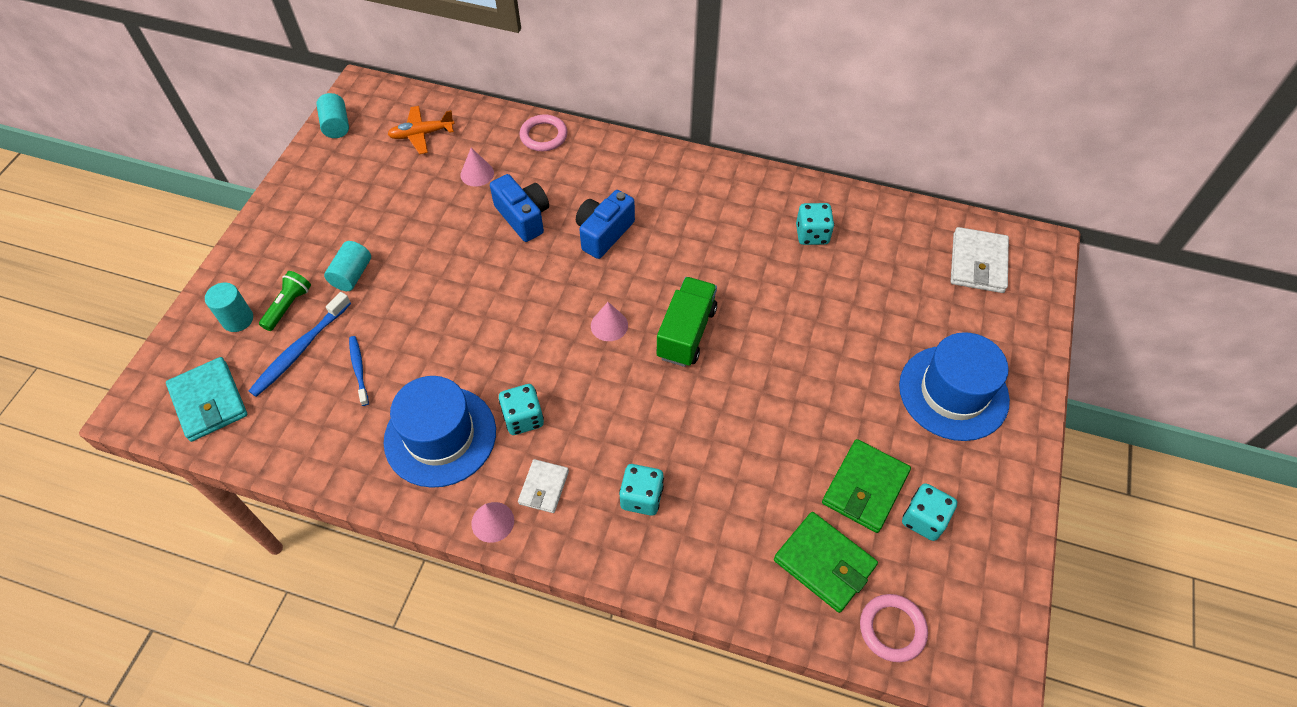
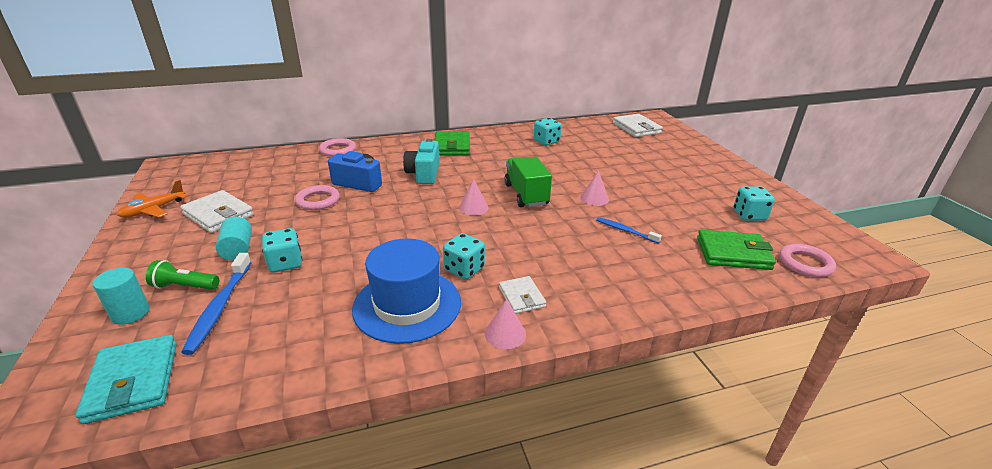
camera: 35 degrees left, 25 degrees down
turquoise wallet [166,357,247,442] -> turquoise wallet turned 45 degrees clockwise [75,335,177,424]
green flashlight [259,271,311,331] -> green flashlight turned 75 degrees counterclockwise [146,260,219,290]
turquoise cylinder [316,93,349,138] -> none
blue toothbrush [349,336,369,406] -> blue toothbrush moved to [596,217,662,243]
orange plane [387,106,455,154] -> orange plane moved to [117,180,187,218]
pink cone [460,148,494,187] -> pink cone moved to [580,170,609,206]
blue camera [576,190,635,259] -> turquoise camera [403,139,440,184]
turquoise dice [619,464,664,516] -> turquoise dice moved to [262,228,302,273]
green wallet [822,439,911,533] -> green wallet moved to [435,131,470,155]
blue hat [899,332,1010,441] -> none
none -> white wallet [180,190,254,233]
none -> pink ring [295,185,340,210]

